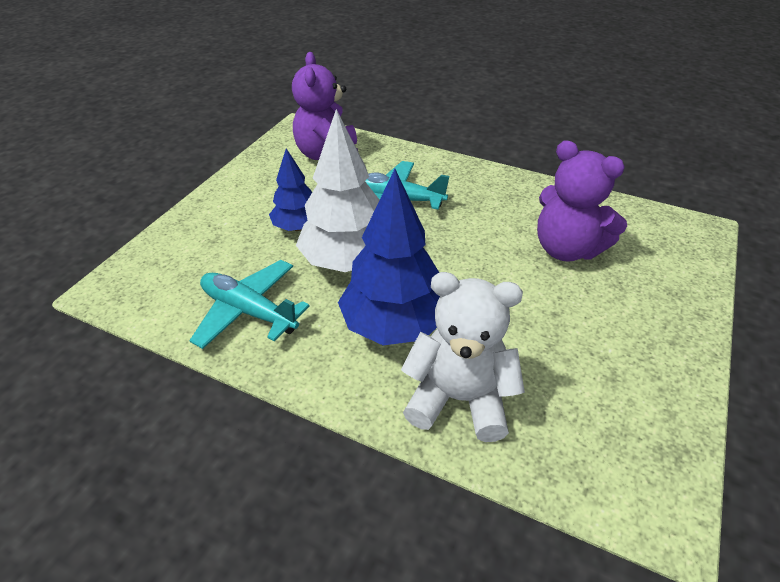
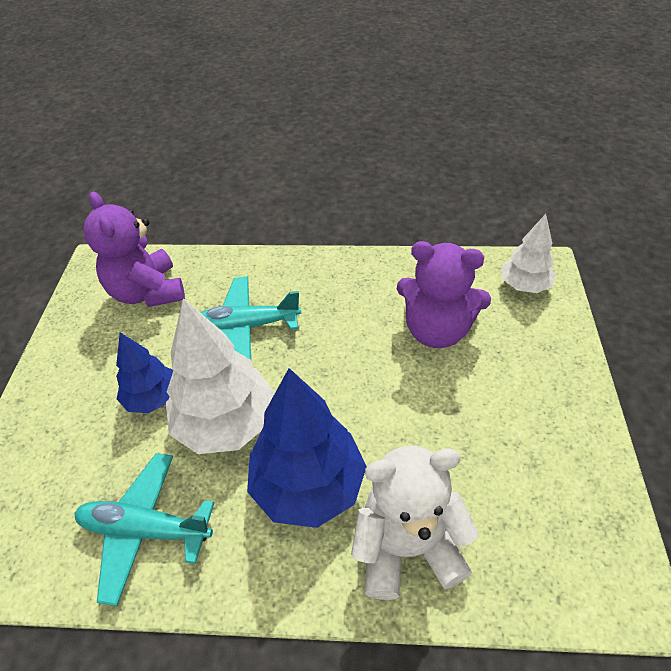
camera: 20 degrees left, 5 degrees up
none -> white tree [501,214,556,293]

